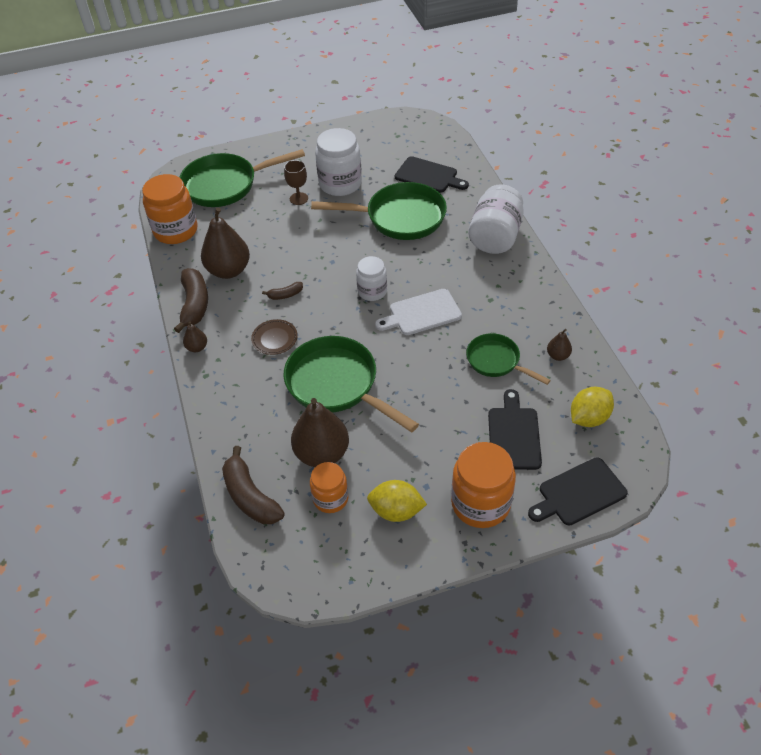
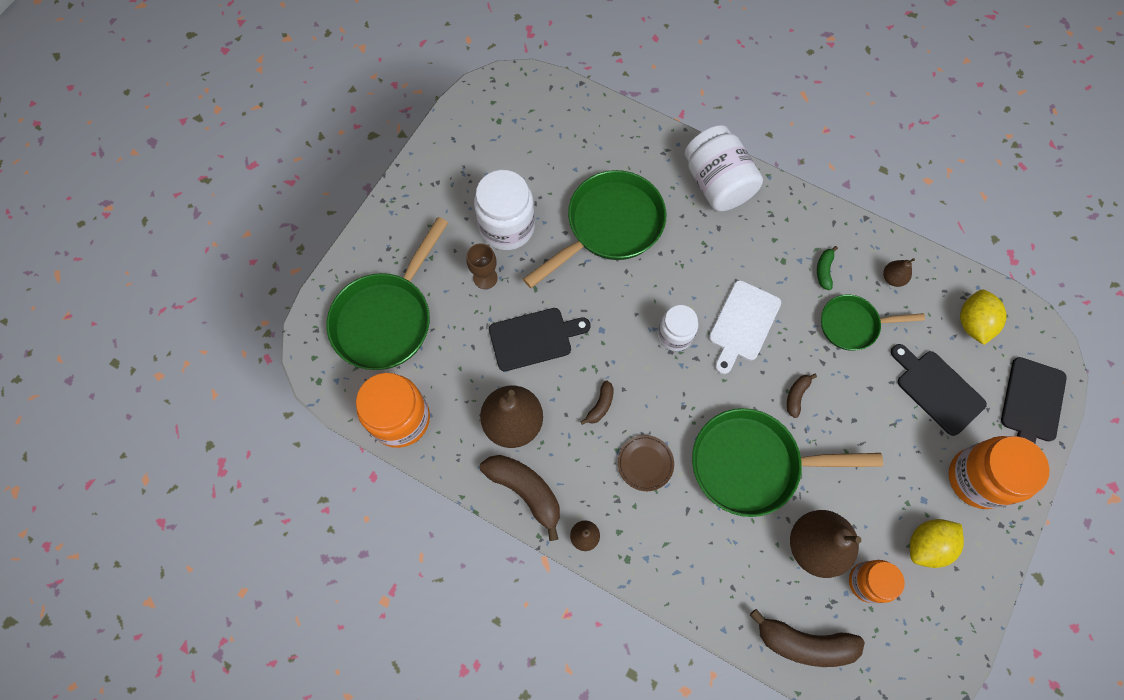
camera: 45 degrees left, 20 degrees up
black cutting board [395,156,469,193] -> black cutting board moved to [489,308,591,371]
none -> brown banana [787,373,817,418]
none -> green banana [817,246,838,290]

